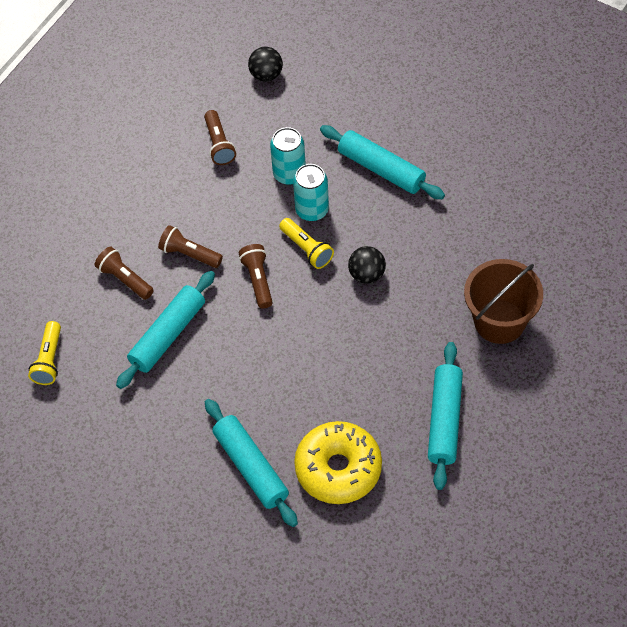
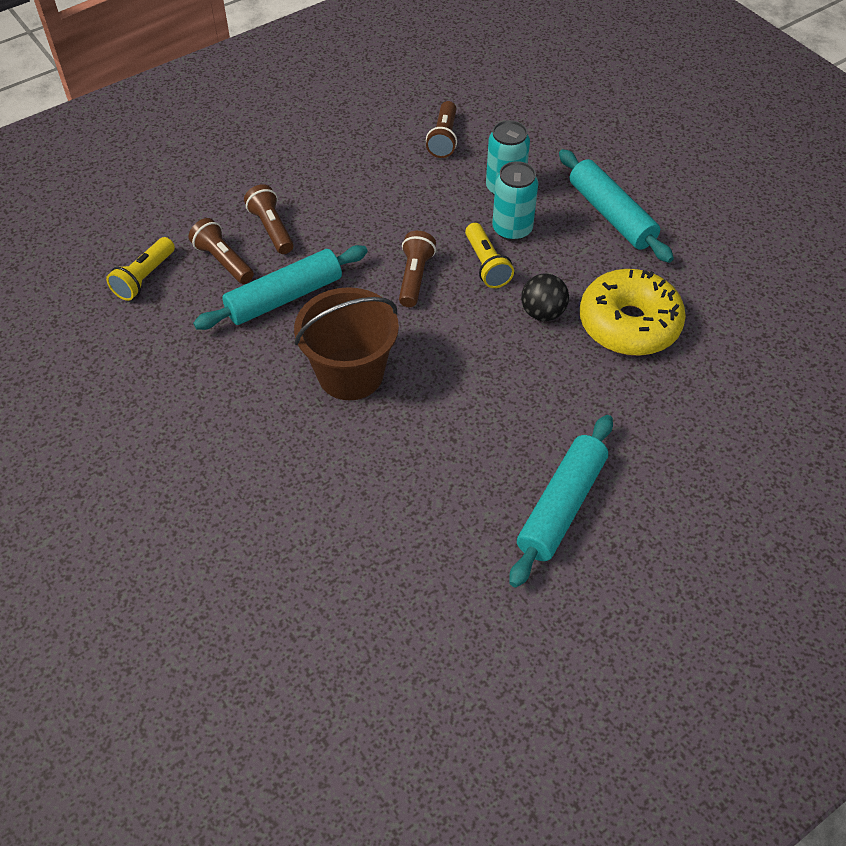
camera: 20 degrees right, 5 degrees down
brown flashlight [158,225,223,268] -> brown flashlight moved to [189,218,254,284]
turquoise rolling pin [205,399,298,527] -> none
black ball [248,47,283,82] -> none
yellow donut [294,421,382,504] -> yellow donut moved to [580,269,686,356]
brown bucket [464,259,543,344] -> brown bucket moved to [294,287,399,400]

